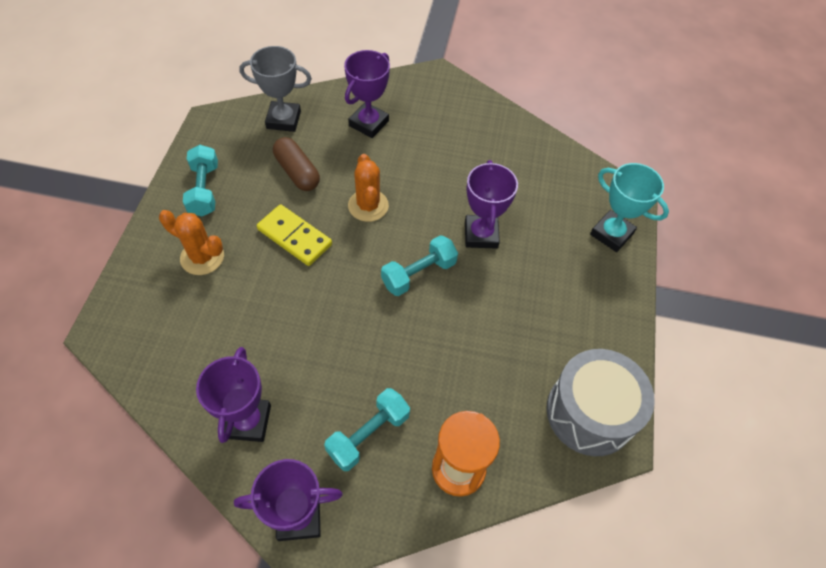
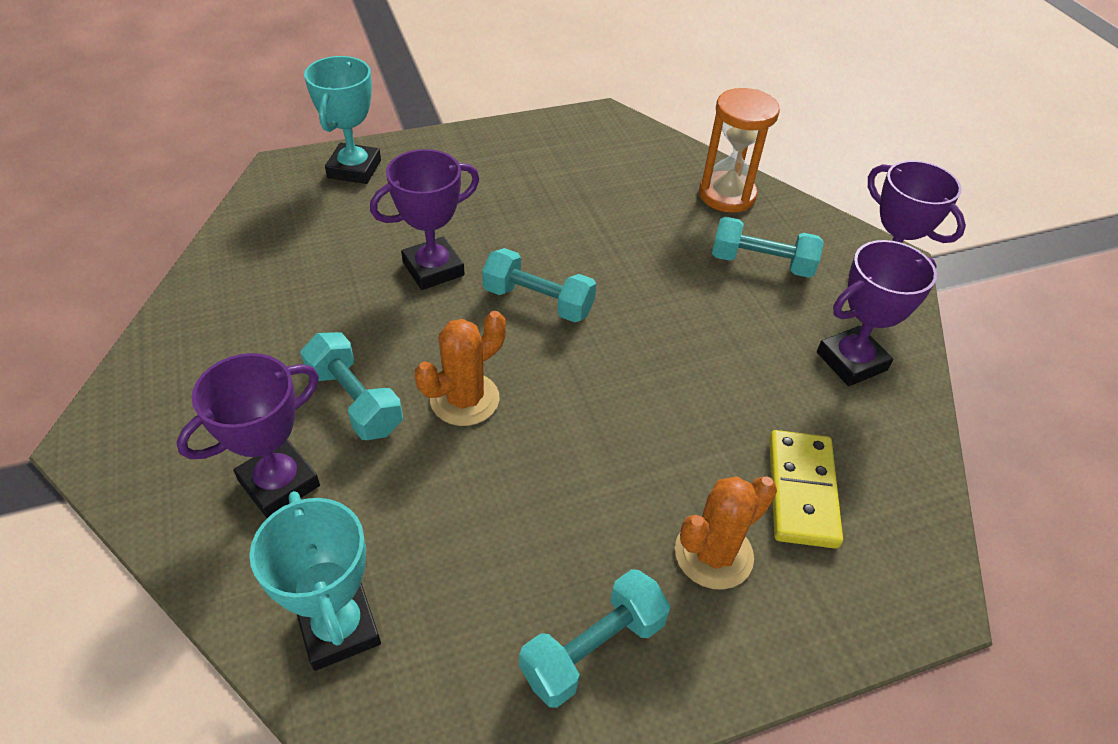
camera: 120 degrees left, 10 degrees down
orange cactus [159,210,224,275] -> orange cactus turned 60 degrees clockwise [675,476,777,590]
grey trophy [239,46,312,132] -> turquoise trophy [250,491,381,671]
yellow domino [257,204,332,266] -> yellow domino moved to [769,430,843,549]
brown capsule [273,137,320,191] -> none
purple trophy [344,50,390,138] -> purple trophy turned 45 degrees counterclockwise [176,353,320,518]
grey drum [547,349,655,456] -> none
none -> turquoise dumbbell [301,332,403,440]

